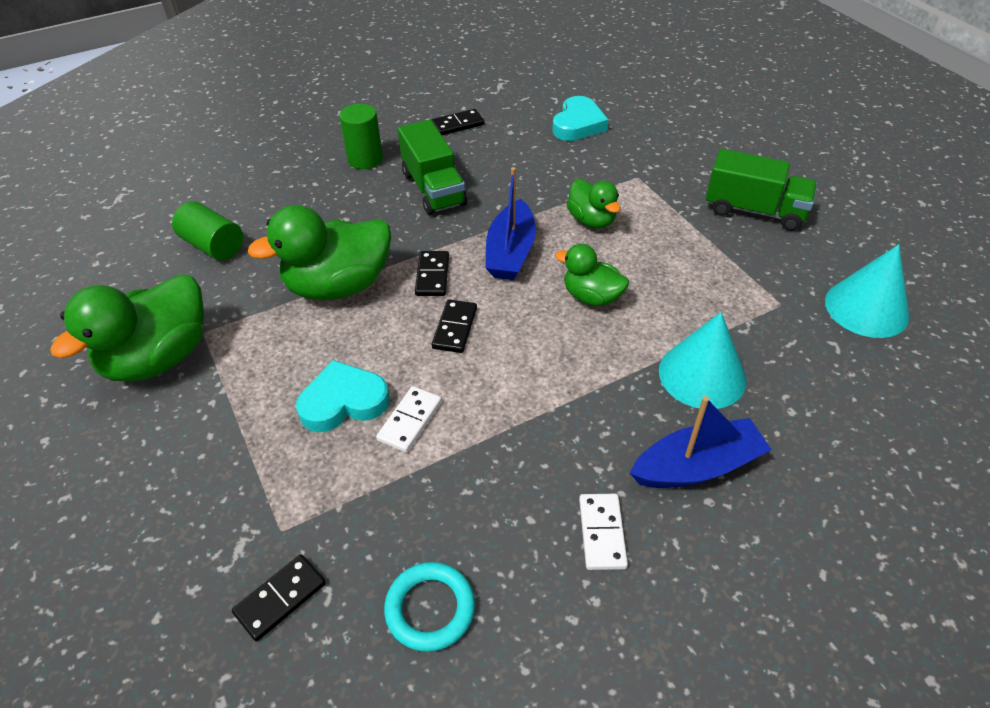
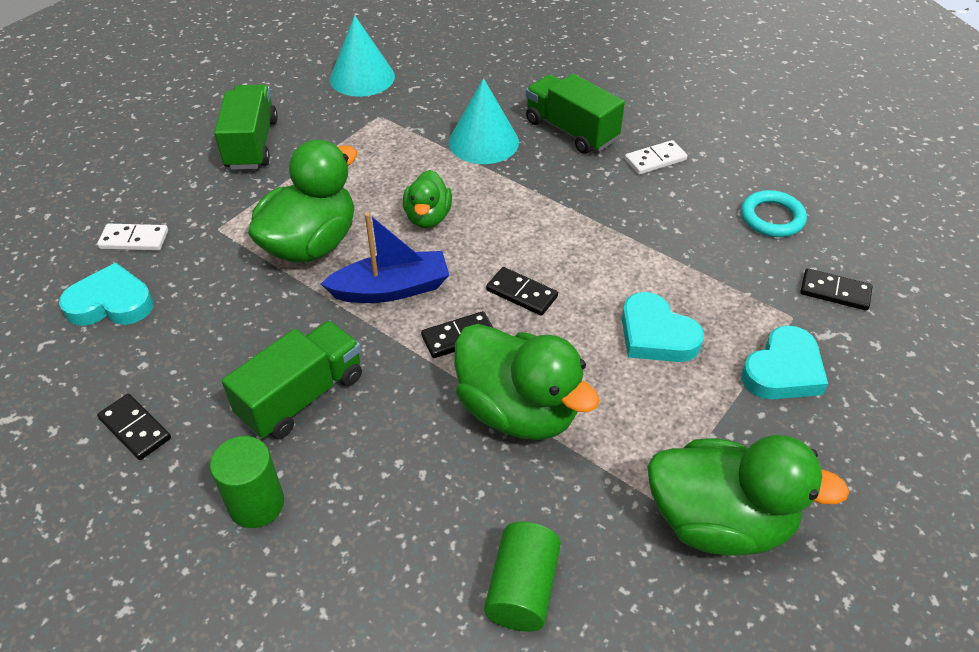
camera: 115 degrees left, 0 degrees up
white domino [376,386,442,453] -> white domino moved to [97,224,168,251]
black domino [432,299,477,353] -> black domino turned 45 degrees clockwise [486,267,558,316]
green duck [567,179,621,229] -> green duck [248,139,357,262], size x1.77
blue boat [630,396,772,488] -> green truck [526,74,625,154]
none -> turquoise heart [741,325,828,399]

